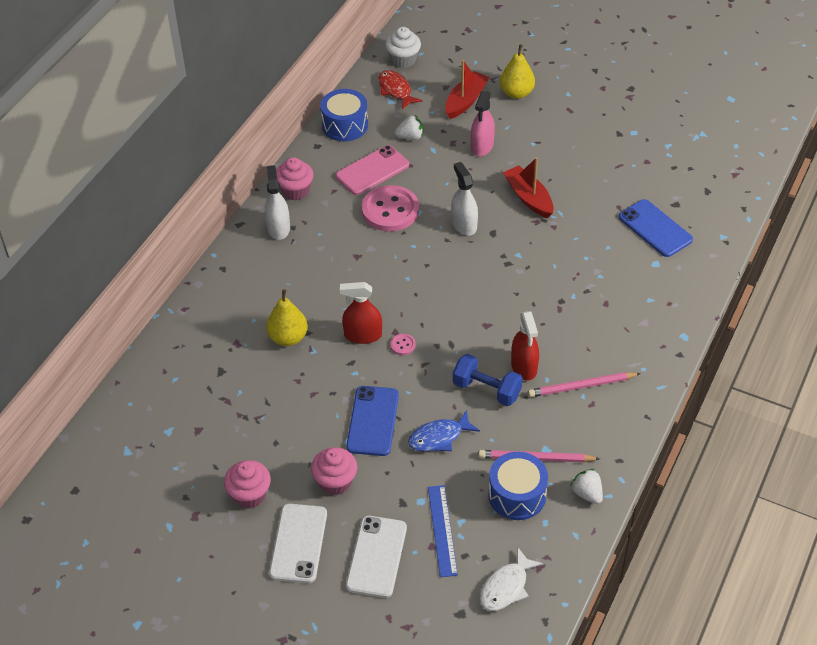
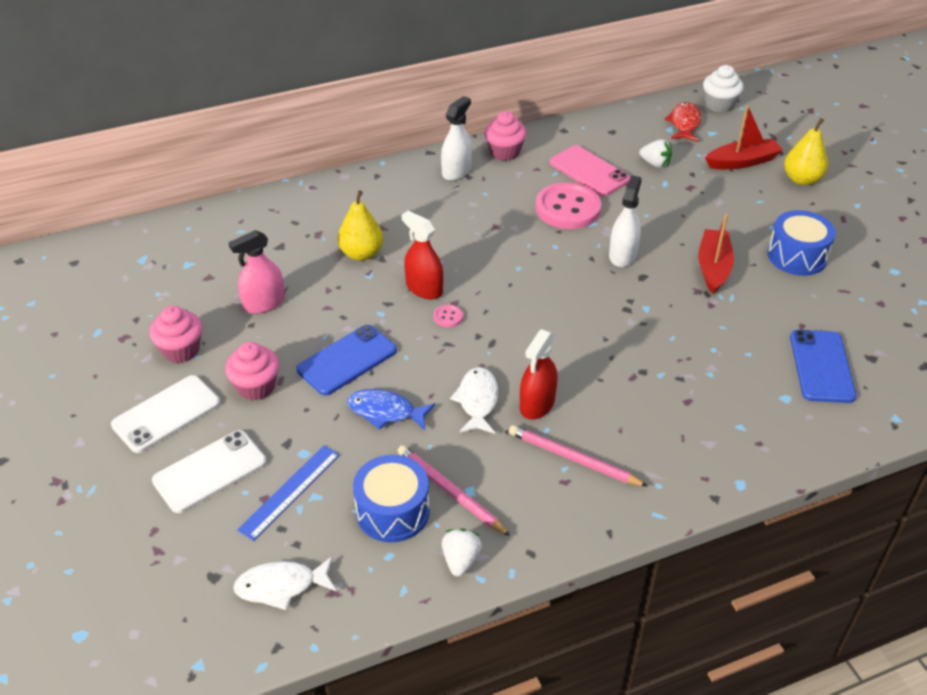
camera: 40 degrees right, 5 degrees down
blue drum [320,89,368,141] -> blue drum moved to [768,210,836,276]
pink phone [336,145,409,195] -> pink phone turned 45 degrees clockwise [549,145,630,196]
blue dumbbell [453,354,523,406] -> white fish [450,367,498,434]
pink spray bottle [471,91,495,156] -> pink spray bottle moved to [228,230,285,314]

